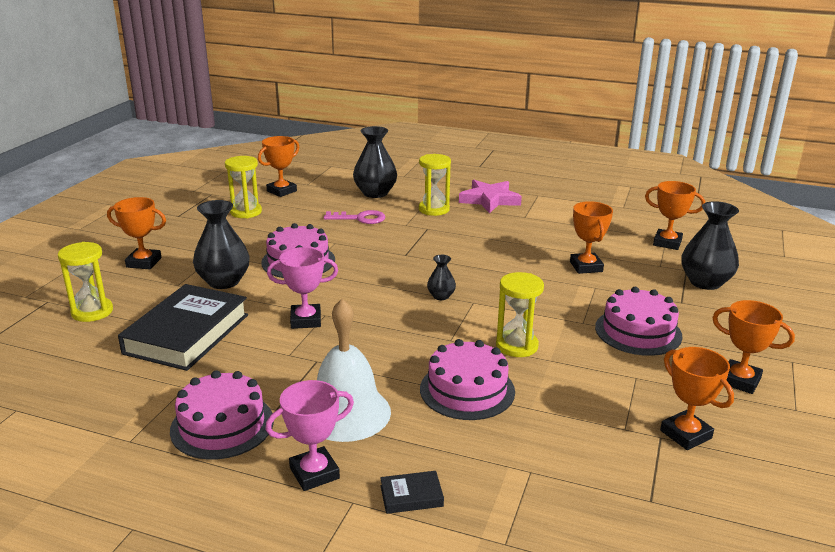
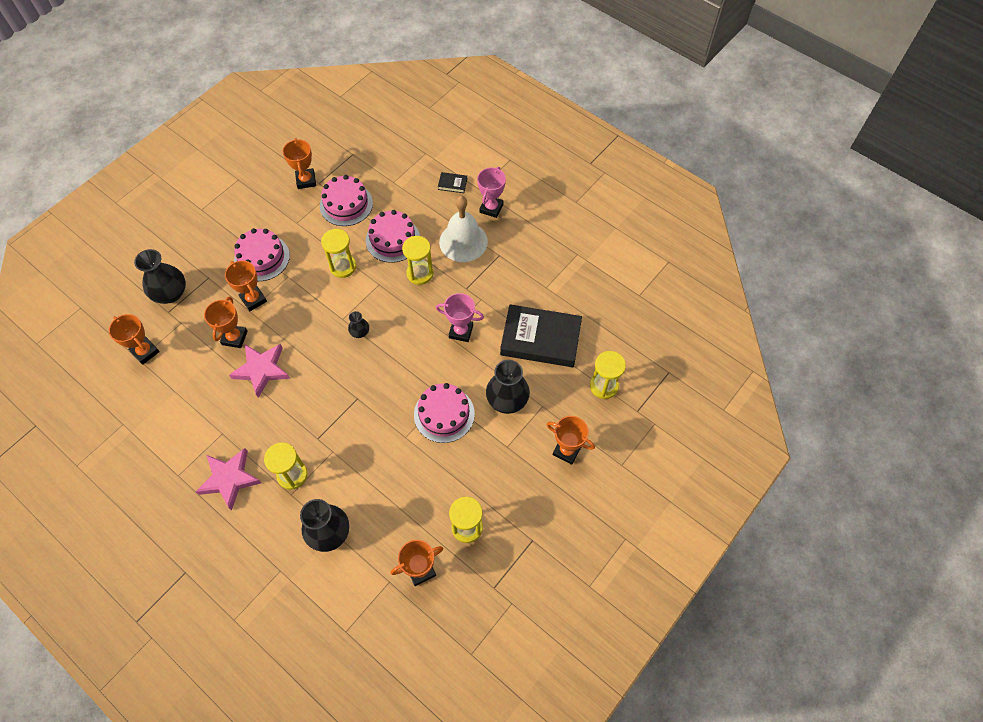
camera: 160 degrees left, 35 degrees up
black book [118,284,248,371] -> black book turned 60 degrees clockwise [500,304,582,367]
pink cake [170,370,274,460] -> pink cake moved to [320,175,373,226]
pink trophy [265,380,354,491] -> pink trophy turned 60 degrees counterclockwise [477,167,506,218]
pink key [324,210,385,224] -> none
orange trophy [712,300,795,394] -> orange trophy moved to [225,261,267,311]
none -> pink star [229,344,290,398]
none -> yellow hourglass [402,236,433,285]

